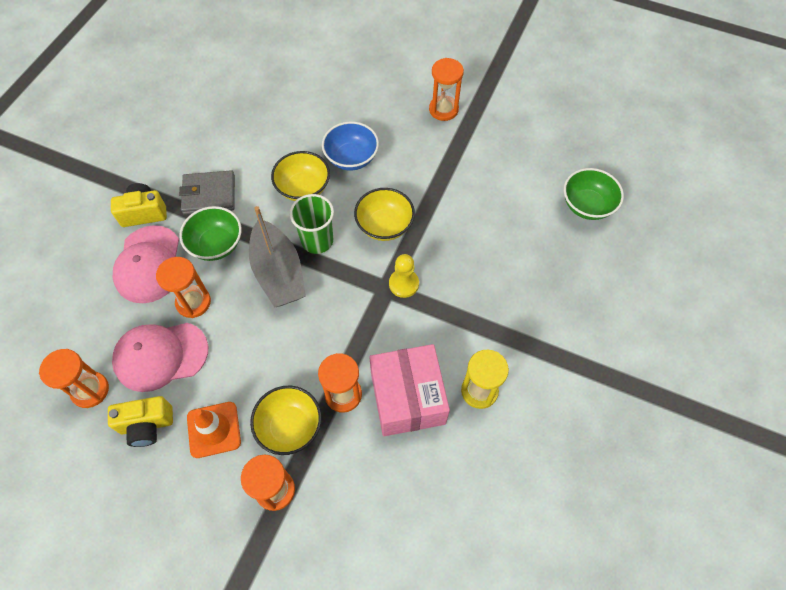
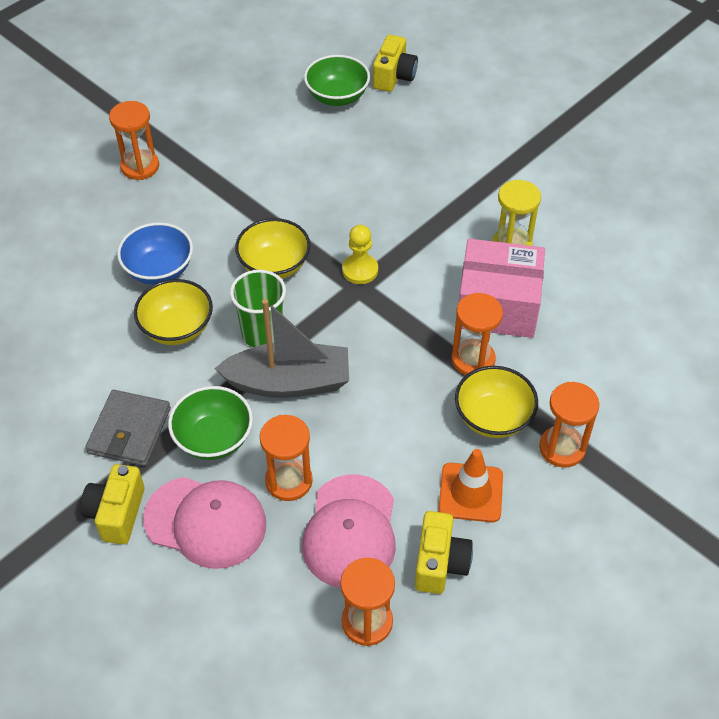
camera: 70 degrees left, 10 degrees down
none -> yellow camera [373,35,418,92]

